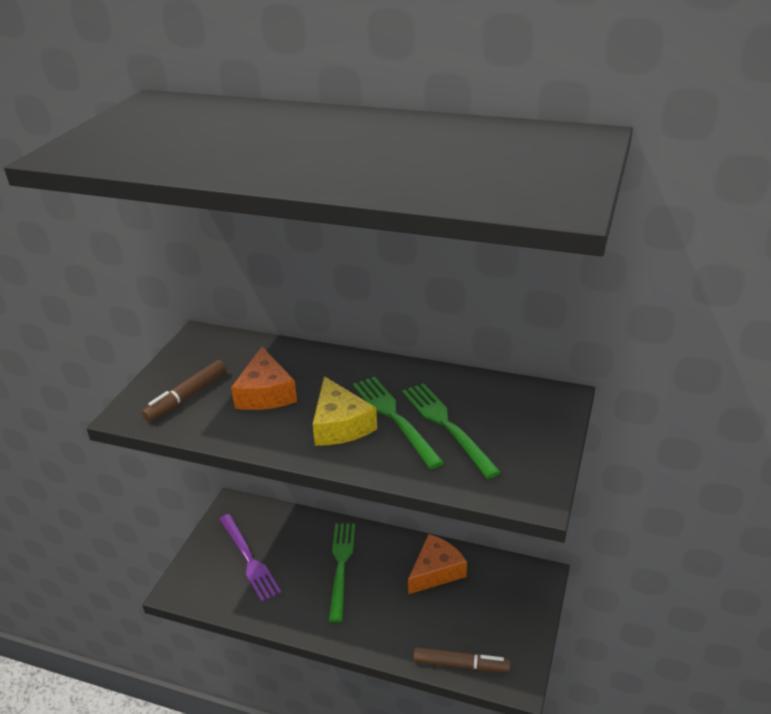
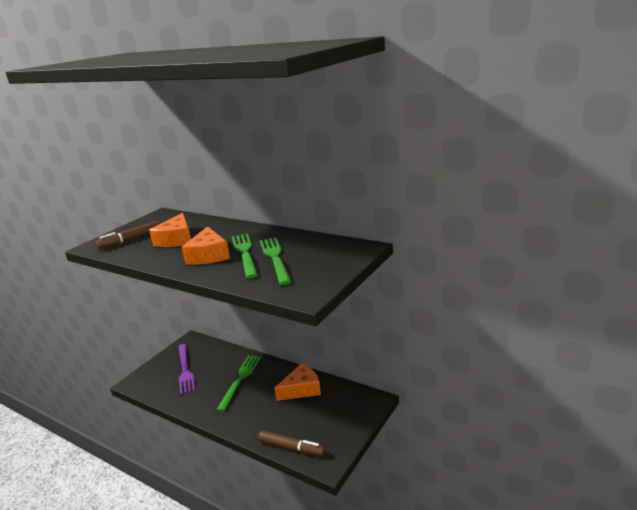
camera: 15 degrees right, 10 degrees down
yellow cheese [313,376,377,446] -> orange cheese [182,226,230,265]

